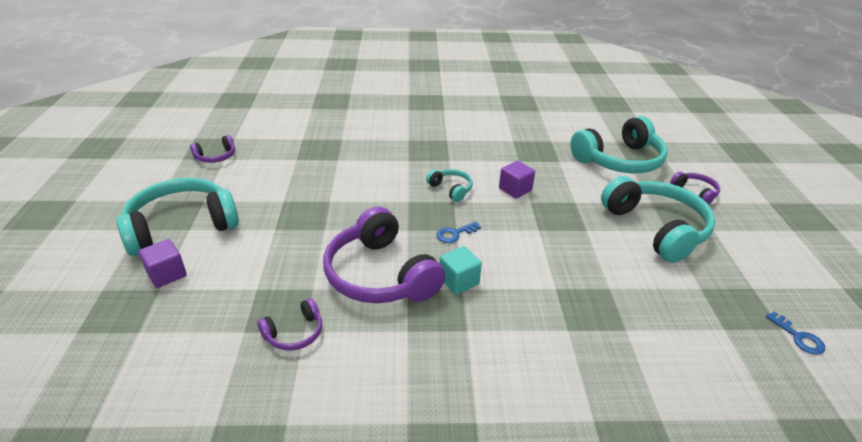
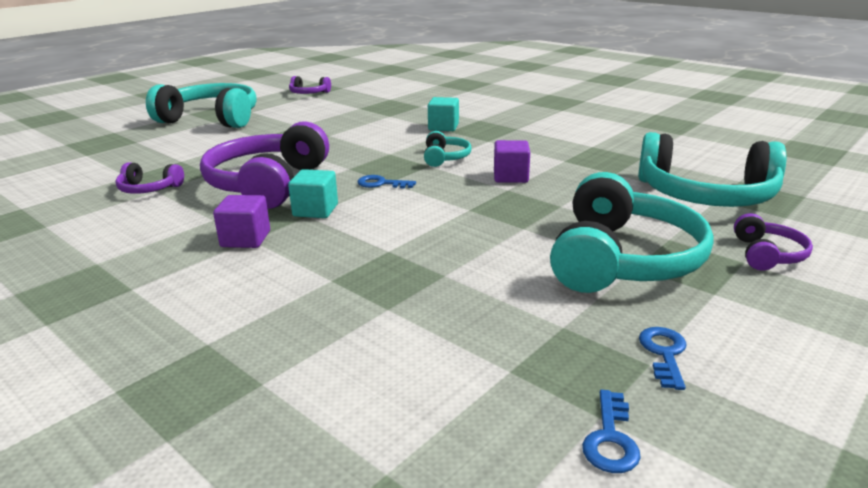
camera: 45 degrees right, 10 degrees down
purple cube [139,239,187,288] -> purple cube moved to [213,195,270,248]
none -> turquoise cube [428,97,459,131]
none -> blue key [639,327,687,390]

